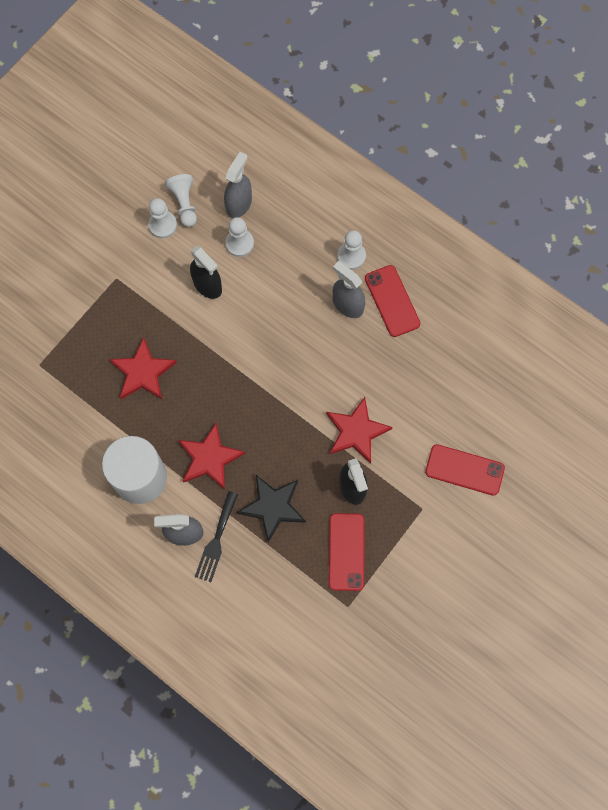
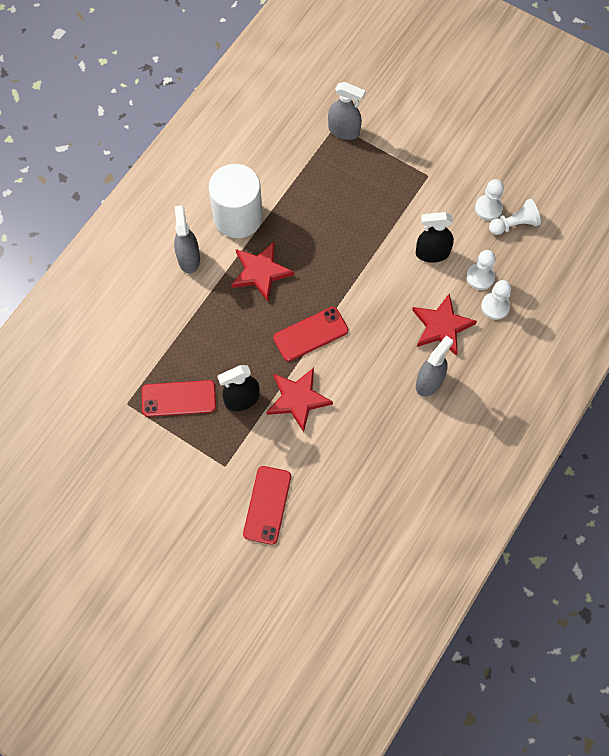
camera: 85 degrees right, 5 degrees down
red star [109,337,177,400] -> red star moved to [412,293,477,356]
black spray bottle [190,246,222,299] -> black spray bottle turned 45 degrees clockwise [416,212,454,263]
black fork [195,491,238,582] -> none
grey spray bottle [224,152,252,218] -> grey spray bottle moved to [328,82,365,140]
black star [237,475,306,543] -> none
white pawn [337,230,366,270] -> white pawn moved to [481,280,511,320]
red phone [365,265,420,337] -> red phone moved to [273,307,348,361]

